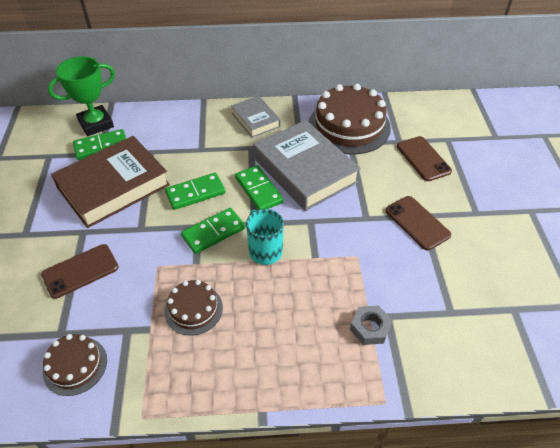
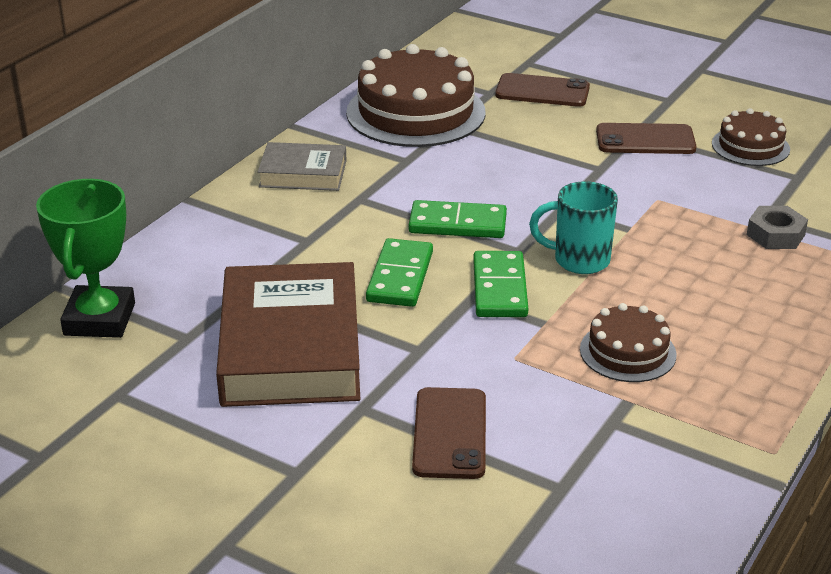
camera: 55 degrees left, 15 degrees down
brown cake [43,334,107,396] -> brown cake moved to [712,108,790,166]
green domino [73,129,126,160] -> none
grey book [253,120,361,211] -> none

